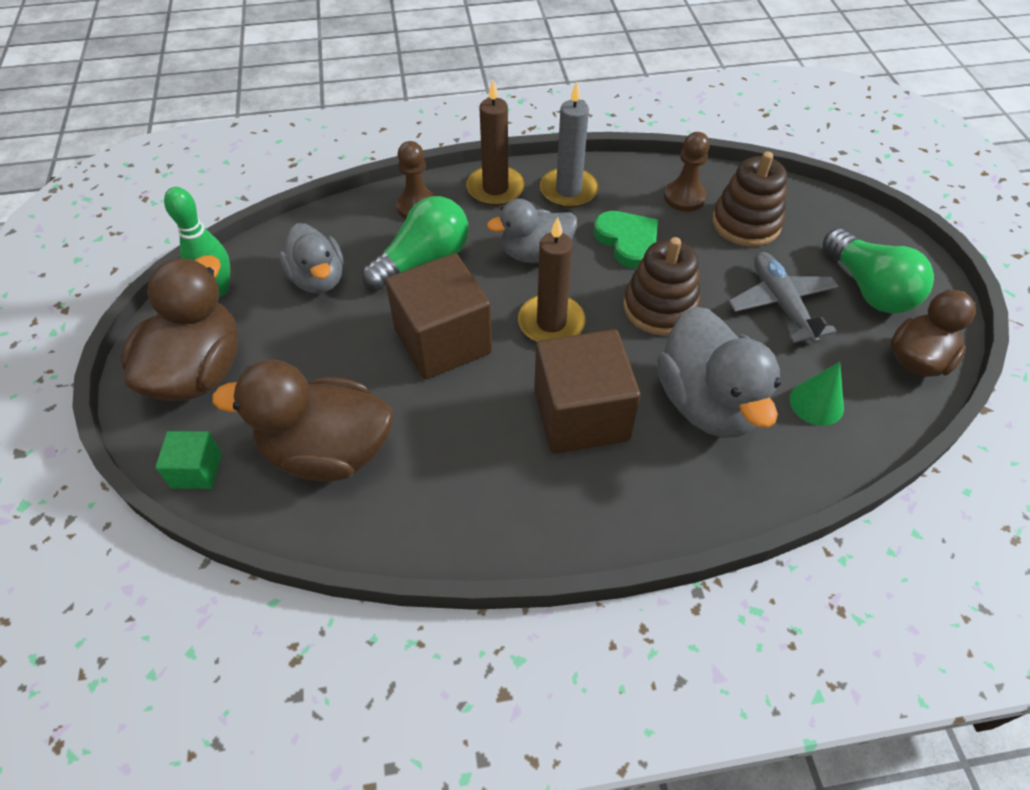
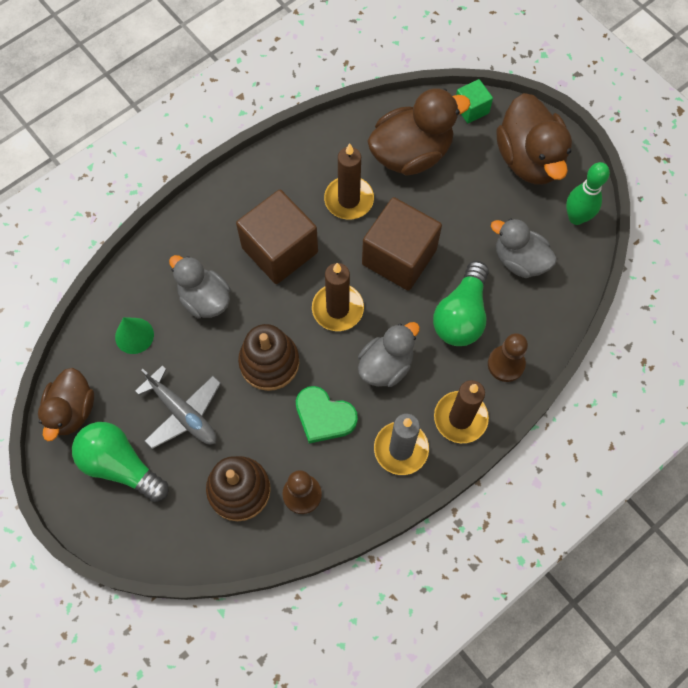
camera: 150 degrees right, 15 degrees up
grey duck [657,306,781,438] -> grey duck [169,255,231,318], size x0.66
none -> brown candle [324,143,374,220]

